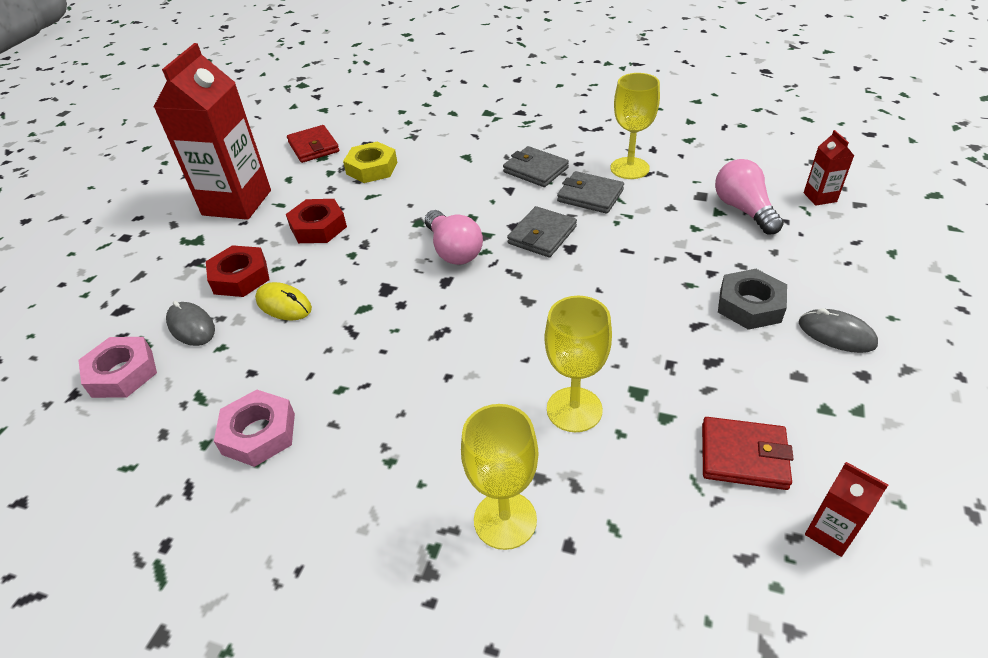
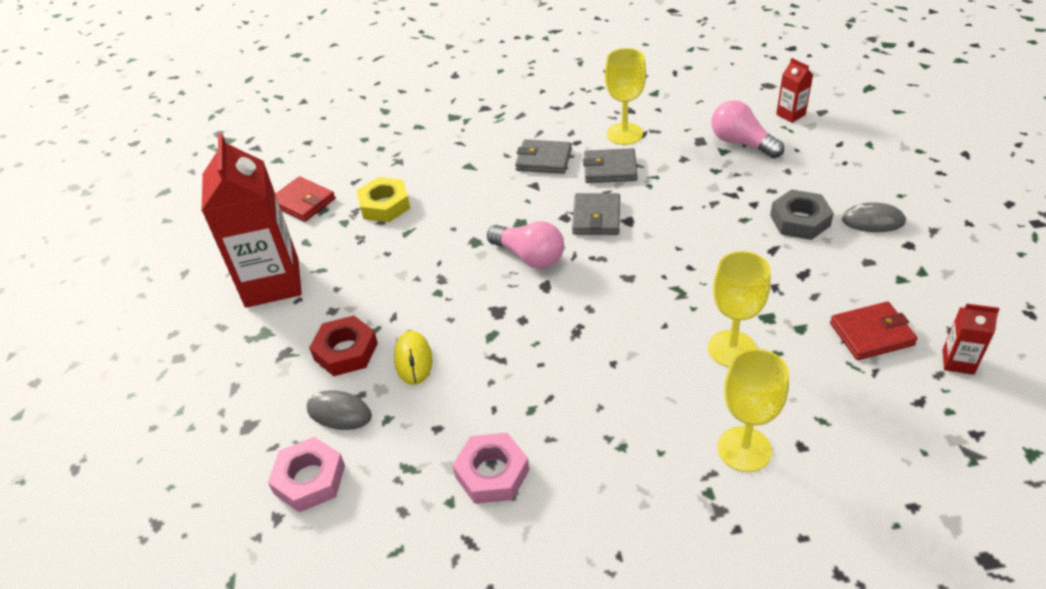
camera: 25 degrees left, 0 degrees up
yellow mouse [255,282,312,320] -> yellow mouse turned 75 degrees clockwise [394,331,432,385]
red nut [286,199,347,243] -> none

